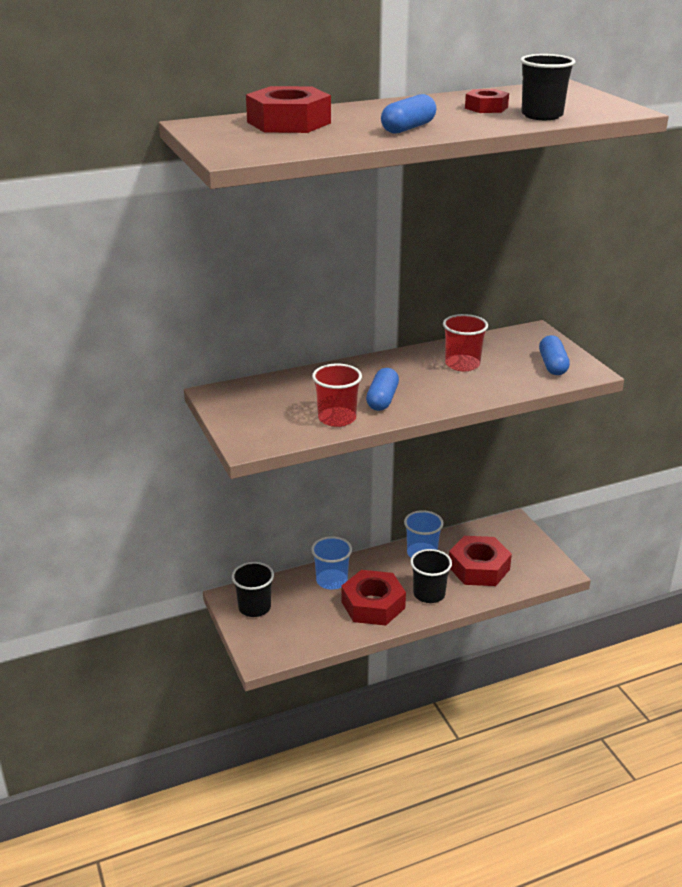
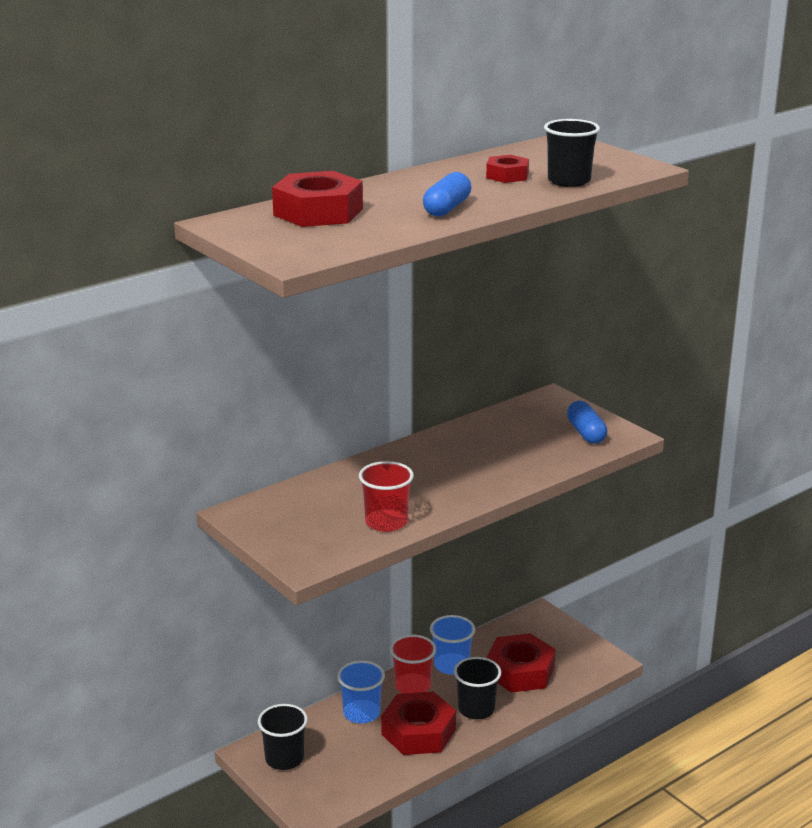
camera: 15 degrees left, 5 degrees down
blue capsule [366,368,399,411] -> none
red cup [443,314,488,371] -> red cup moved to [390,635,436,693]

